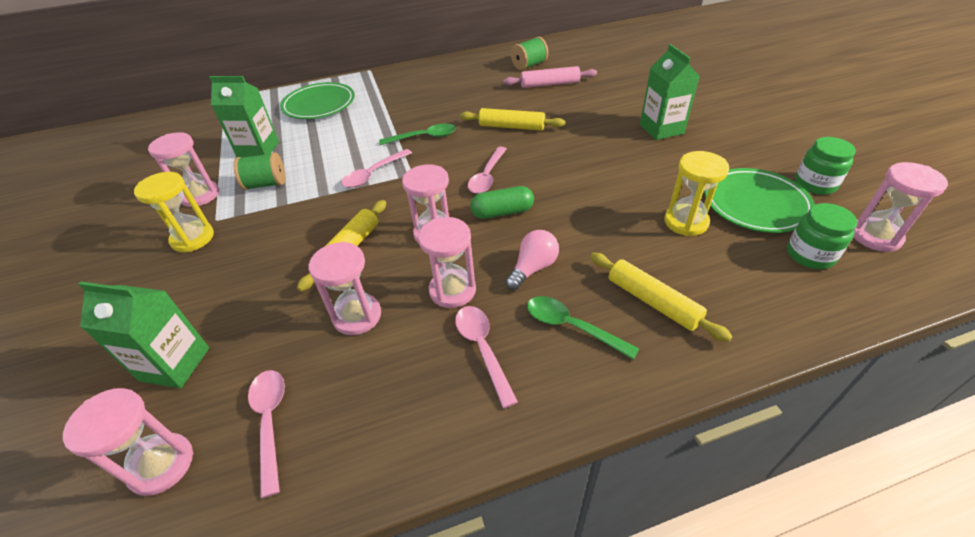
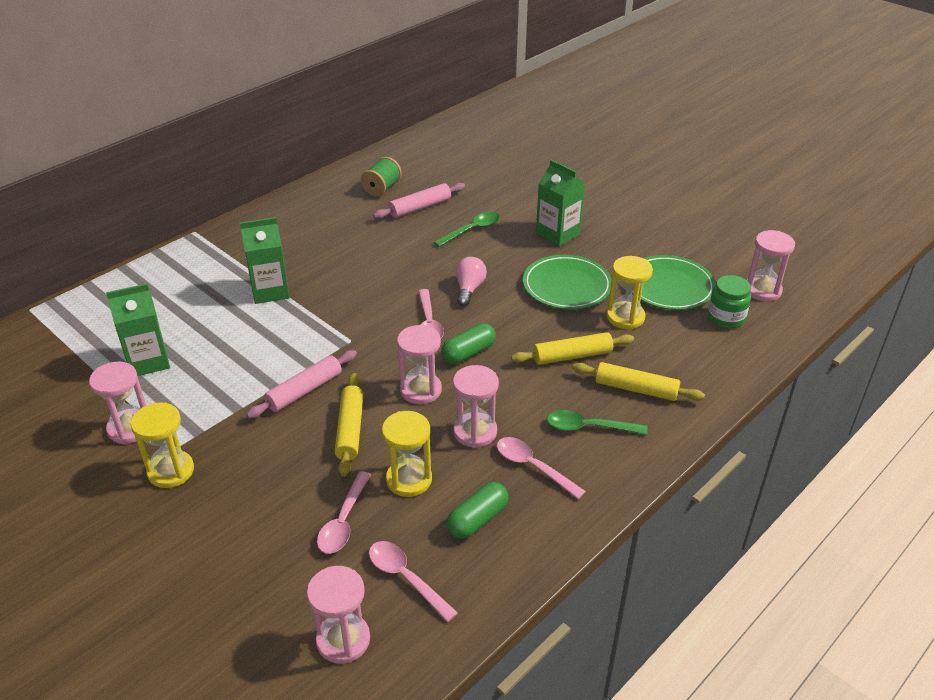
camera: 30 degrees left, 5 degrees down
green carton [78,282,209,388] -> green carton moved to [240,217,290,304]
green spool [234,152,285,190] -> none
green plate [280,82,355,119] -> green plate moved to [523,255,612,310]
pink hourglass [308,242,381,335] -> yellow hourglass [382,411,432,497]
pink spoon [341,149,412,188] -> pink spoon moved to [317,471,371,554]
green spoon [379,123,456,145] -> green spoon moved to [434,212,500,247]
yellow rolling pin [460,108,565,131] -> yellow rolling pin moved to [511,332,634,365]
pink light bulb [505,230,559,290] -> pink light bulb moved to [456,257,487,306]
green jar [795,137,856,195] -> none
none -> pink rolling pin [246,350,357,418]
none -> green capsule [447,482,509,539]

